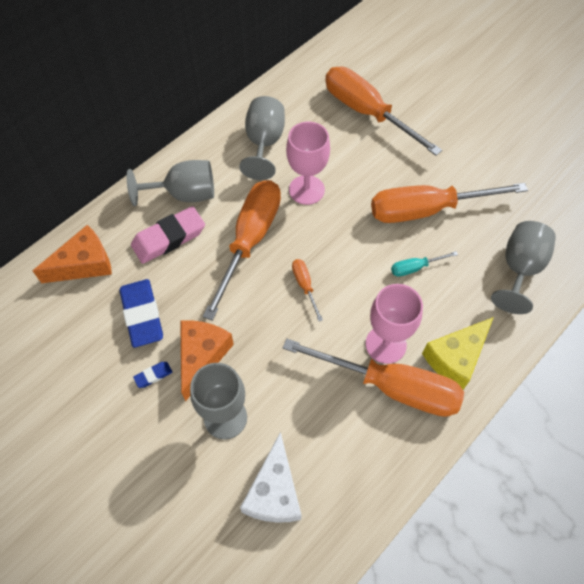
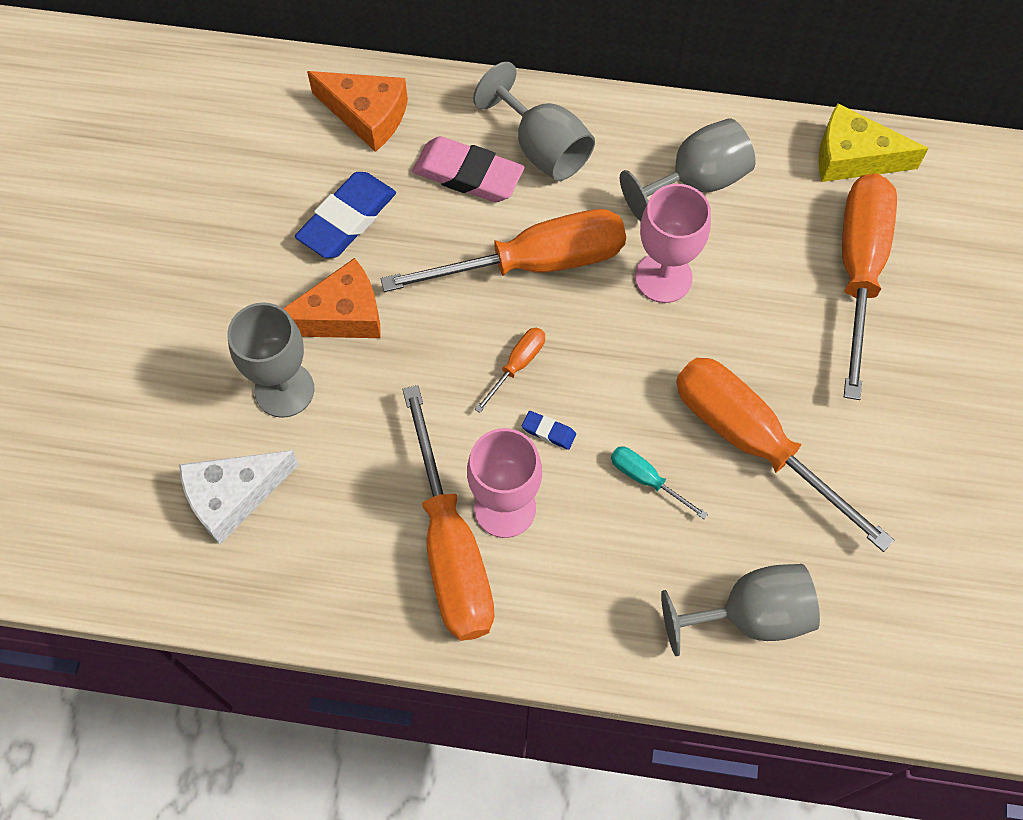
camera: 55 degrees right, 5 degrees up
blue eraser [133,362,173,388] -> blue eraser moved to [522,411,576,450]
yellow cheese [422,317,494,390] -> yellow cheese moved to [818,103,929,182]

